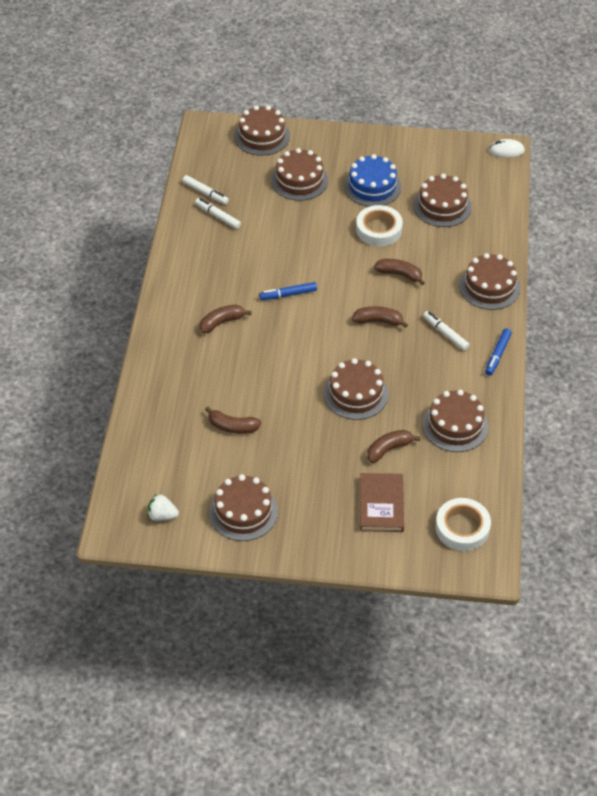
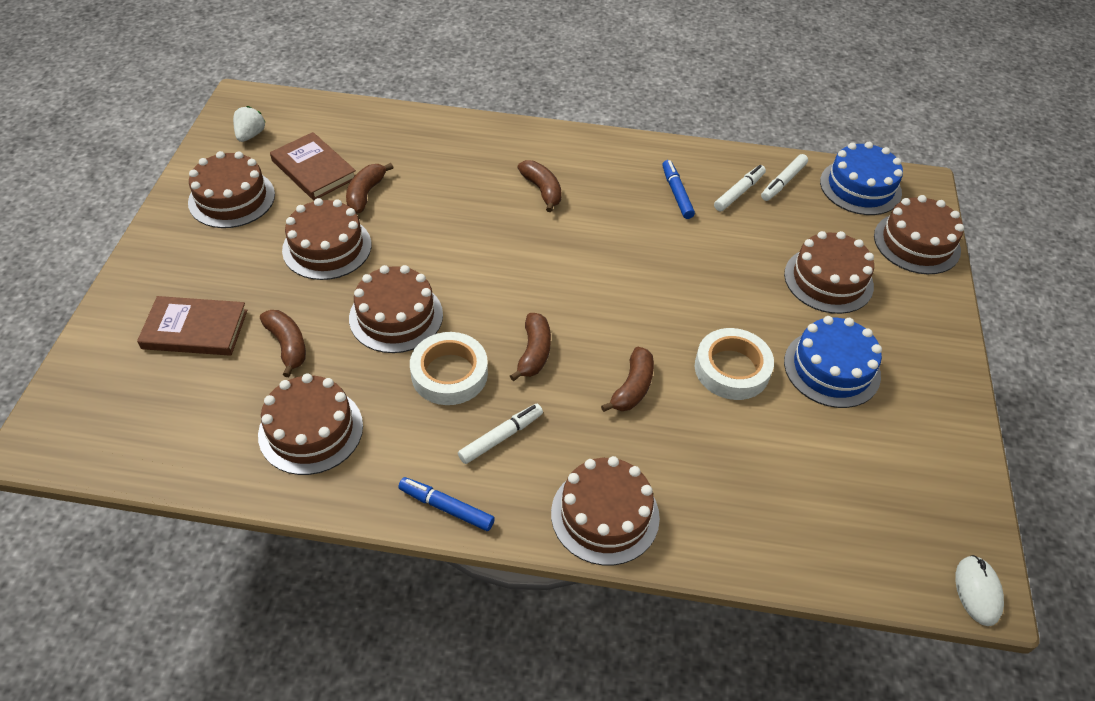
camera: 90 degrees right, 0 degrees up
blue marker [259,282,317,300] -> blue marker moved to [662,160,695,219]
brown cake [414,174,472,227] -> brown cake moved to [282,198,371,280]
white tape [436,498,491,551] -> white tape moved to [410,332,488,405]
none -> brown book [270,132,356,200]
none -> blue cake [820,142,903,215]

